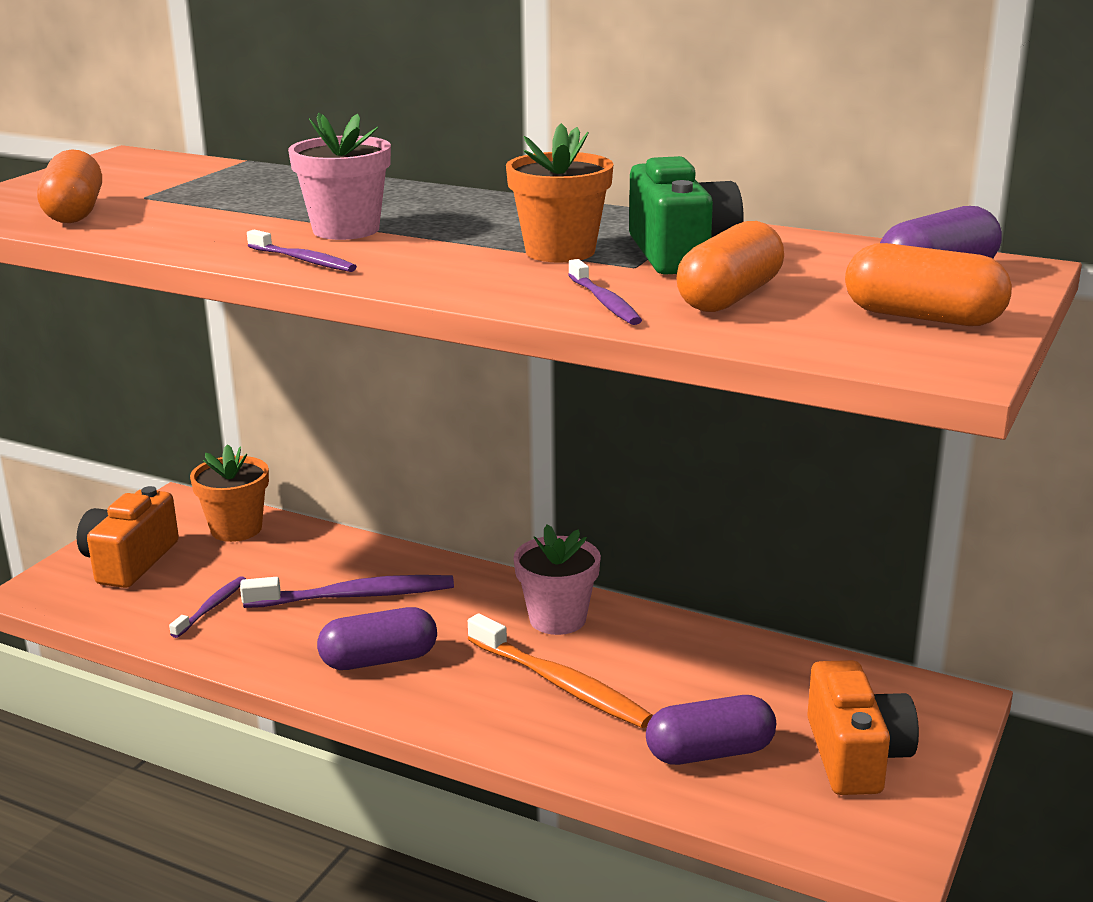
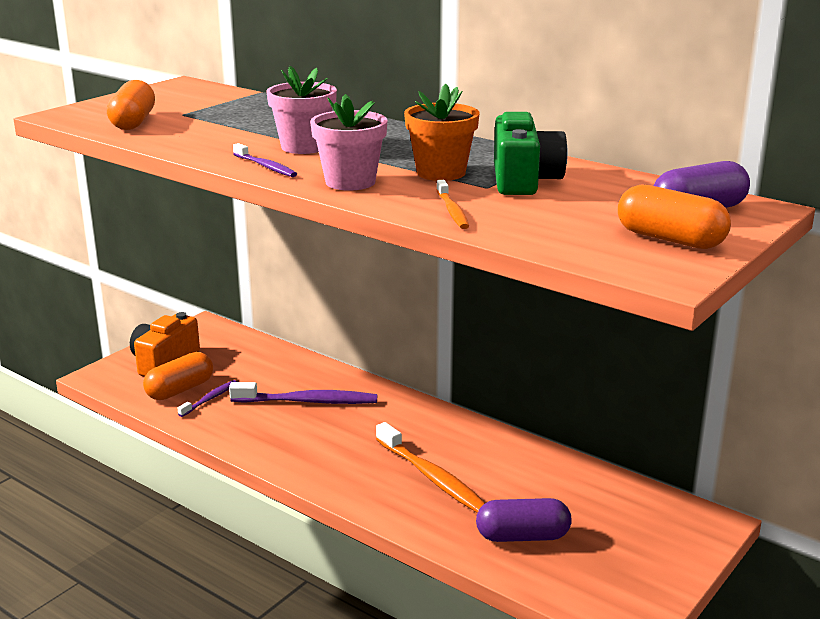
camera: 10 degrees right, 0 degrees up
orange flower pot [190,444,269,542] -> none
purple capsule [317,607,437,670] -> none
pink flower pot [513,524,601,635] -> pink flower pot moved to [310,94,388,191]
purple toothbrush [568,259,642,325] -> orange toothbrush [437,180,469,229]
orange capsule [676,221,784,312] -> orange capsule moved to [143,352,213,400]
orange camera [807,660,919,795] -> none

